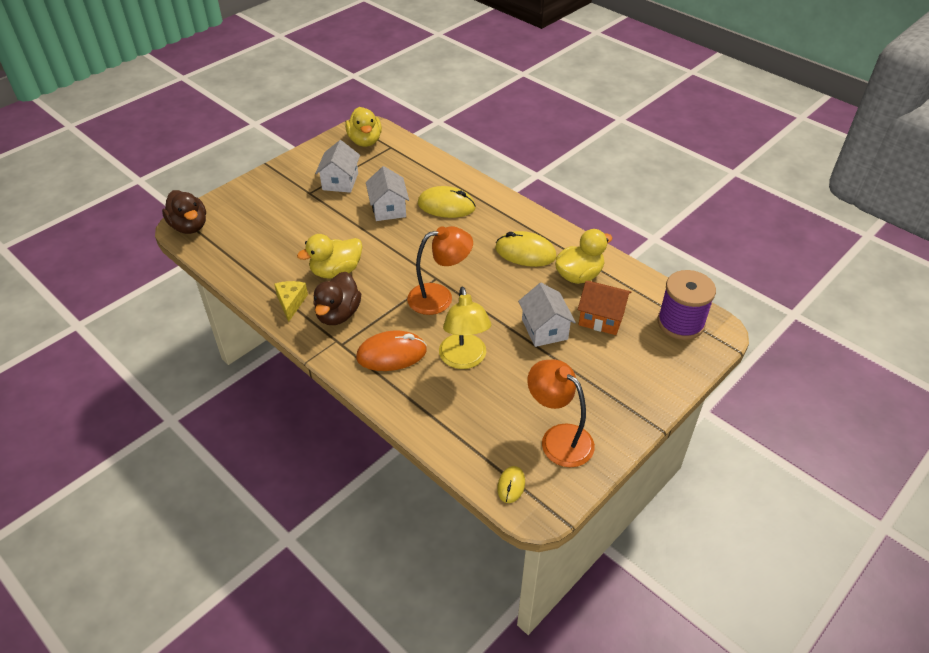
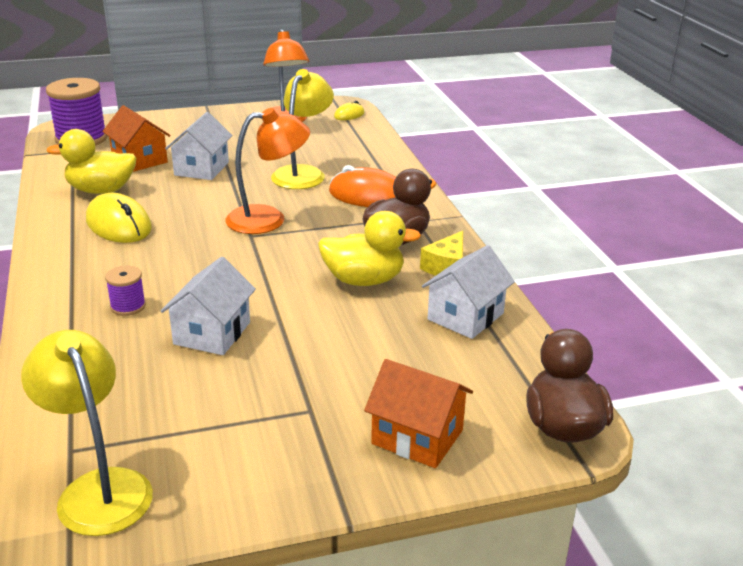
camera: 150 degrees left, 15 degrees down
white house [315,140,360,193] -> white house moved to [422,245,515,339]
yellow duck [345,107,382,147] -> yellow lamp [21,330,153,536]
orange lamp [407,226,473,315] -> orange lamp turned 150 degrees clockwise [225,108,310,234]
yellow mouse [418,186,476,218] -> purple spool [105,266,146,316]
none -> orange house [364,359,473,468]

